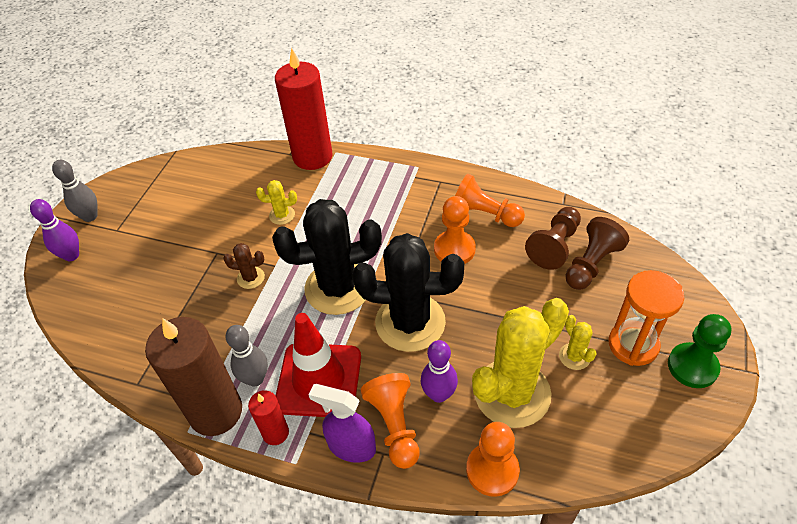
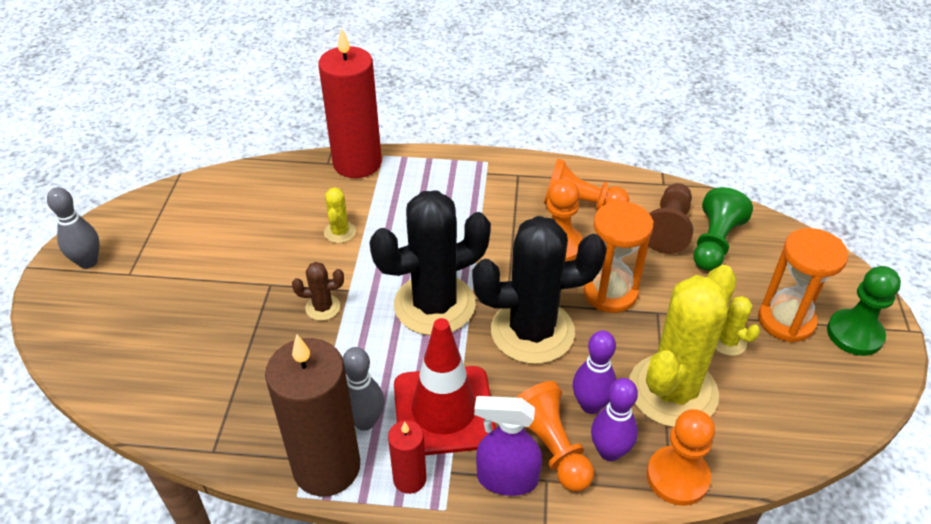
camera: 15 degrees left, 5 degrees down
purple bowling pin [30,199,79,261] -> purple bowling pin moved to [591,378,638,461]
yellow cactus [256,180,297,225] -> yellow cactus turned 75 degrees counterclockwise [324,187,356,243]
brown pawn [565,217,629,290] -> green pawn [694,187,753,271]
none -> orange hourglass [584,201,653,313]

